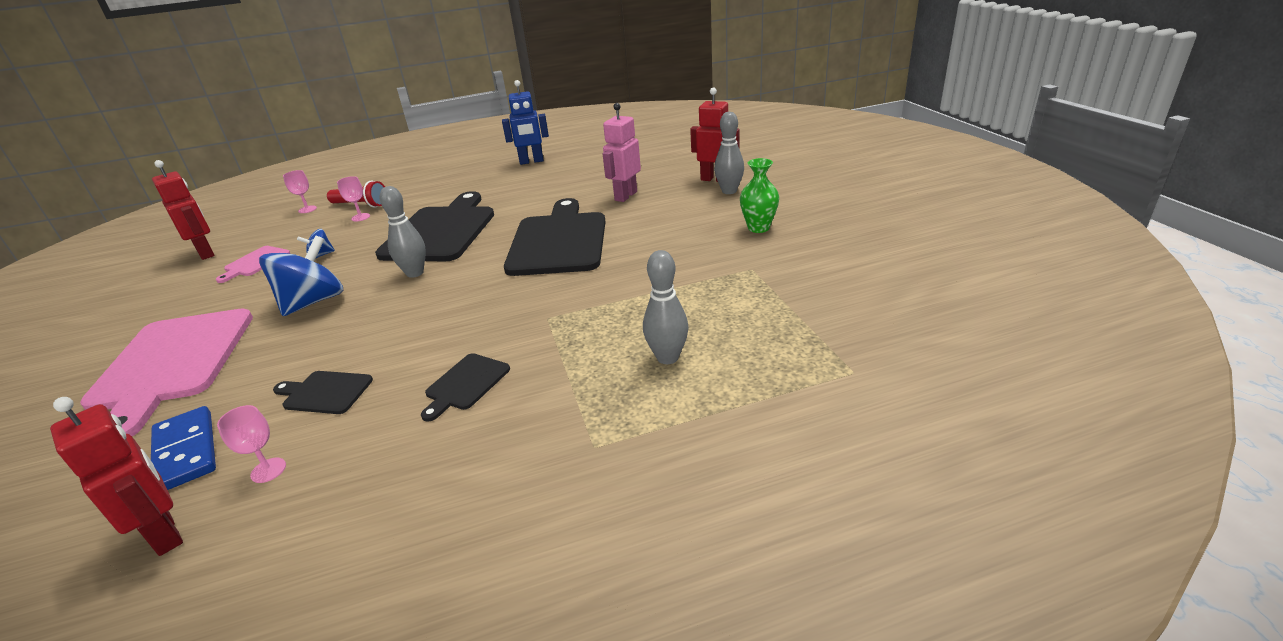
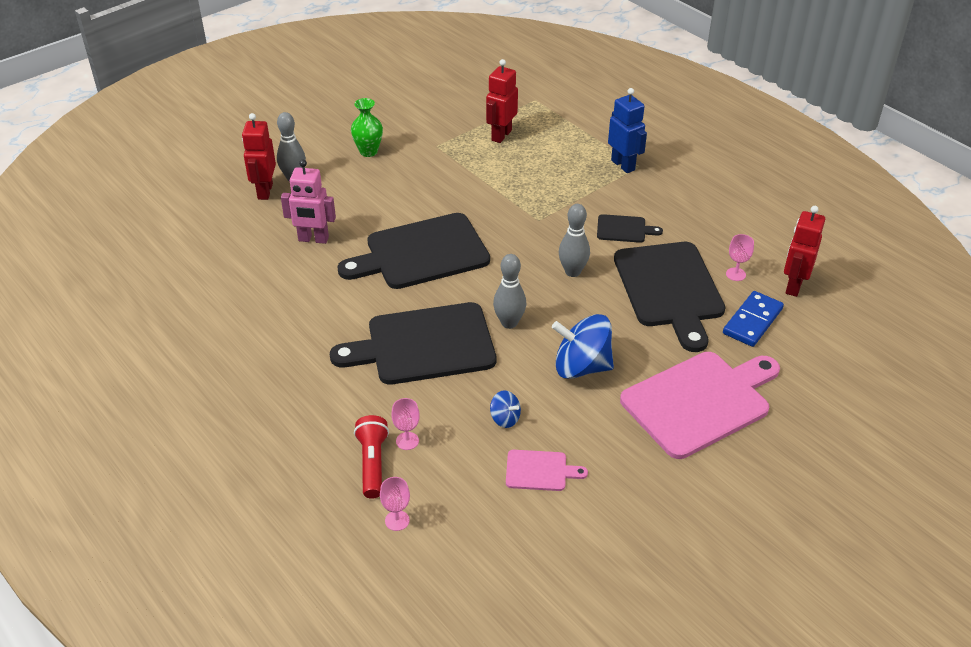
camera: 115 degrees left, 10 degrees up
red robot [152,160,215,260] -> red robot moved to [486,59,518,143]
black cutting board [273,371,373,414] -> black cutting board [614,242,725,352], size x2.21
blue robot [502,80,549,165] -> blue robot moved to [608,88,647,173]
grey bowling pin [643,250,689,364] -> grey bowling pin moved to [559,204,590,277]

